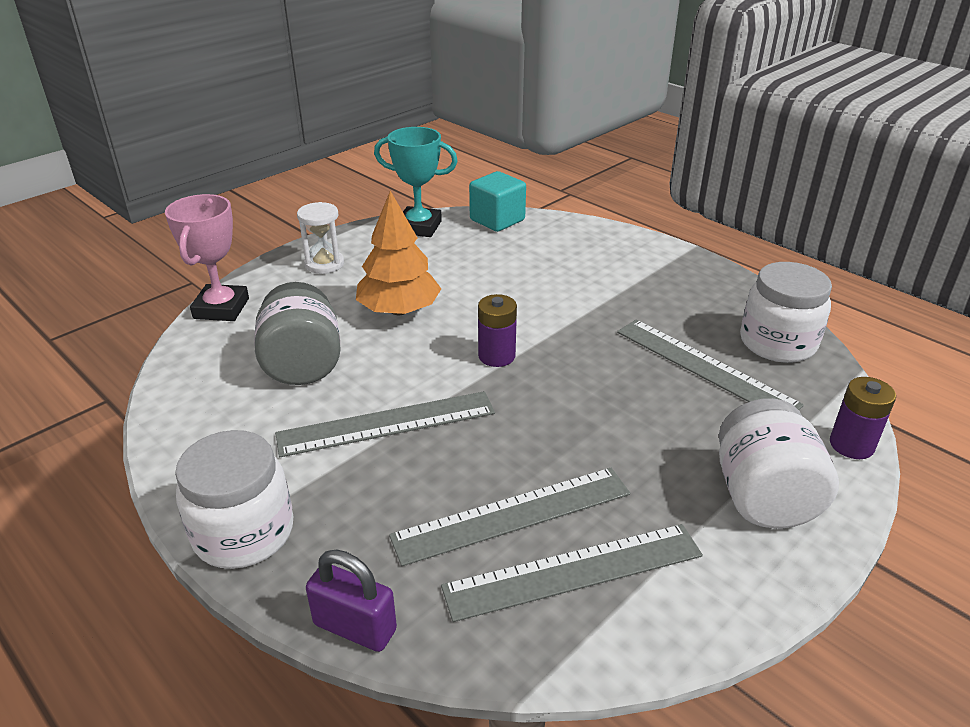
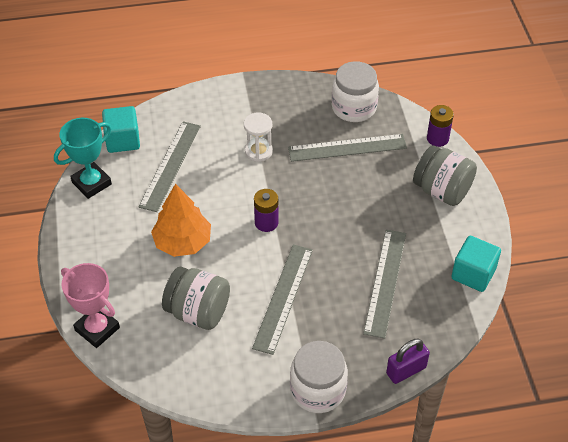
camera: 55 degrees left, 15 degrees up
white hourglass [297,202,344,274] -> white hourglass moved to [244,113,273,162]
grey ruler [441,524,703,622] -> grey ruler moved to [138,121,201,212]
white jar [719,398,839,528] -> grey jar [413,145,477,206]
none -> turquoise cube [451,236,501,292]

